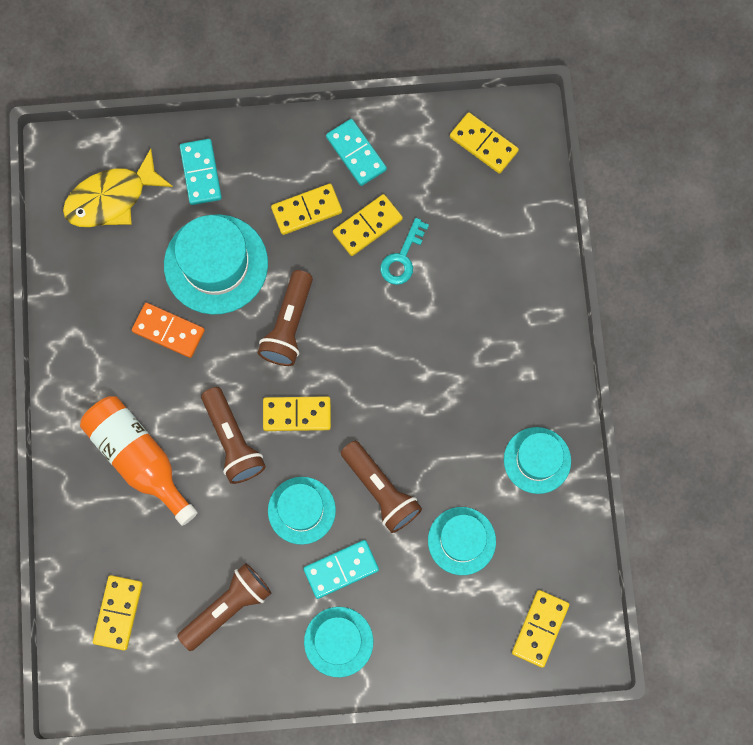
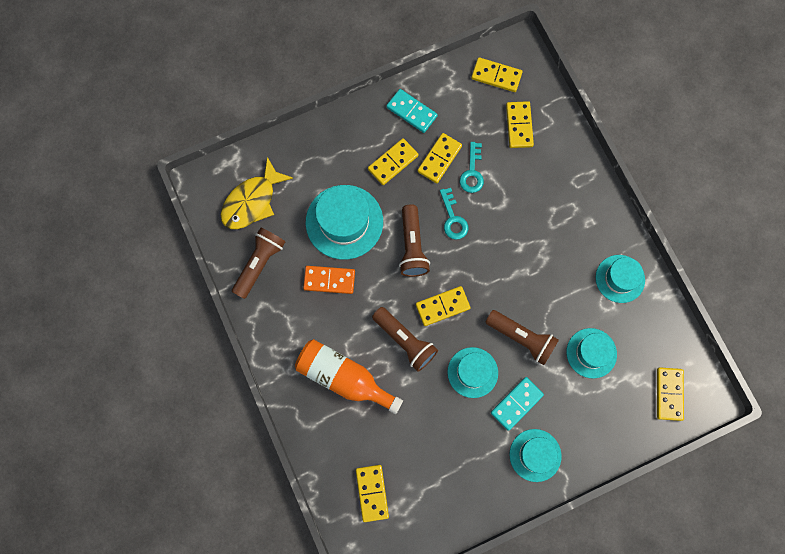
camera: 20 degrees left, 0 degrees up
brown flashlight [177,563,271,651] -> brown flashlight moved to [232,227,285,299]
turquoise domino [180,139,222,205] -> none
none -> turquoise key [440,188,468,240]
none -> yellow domino [506,101,534,148]

